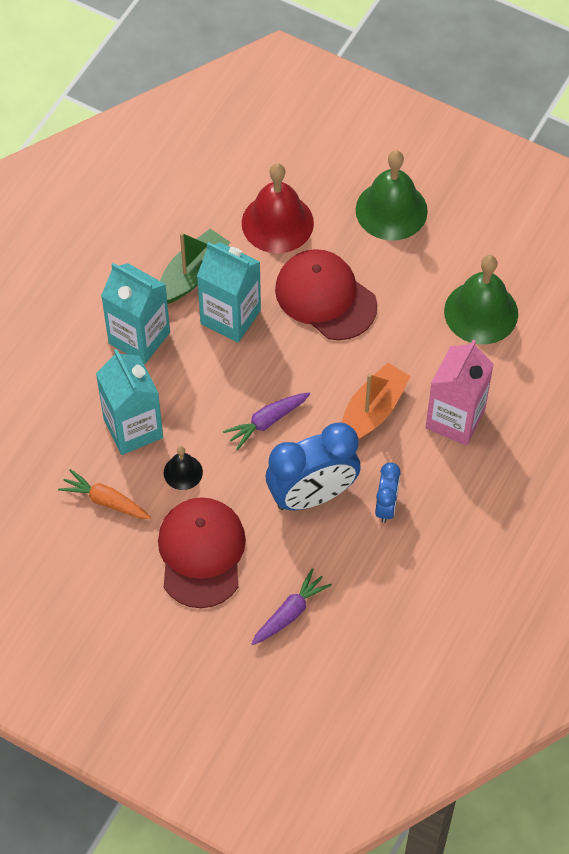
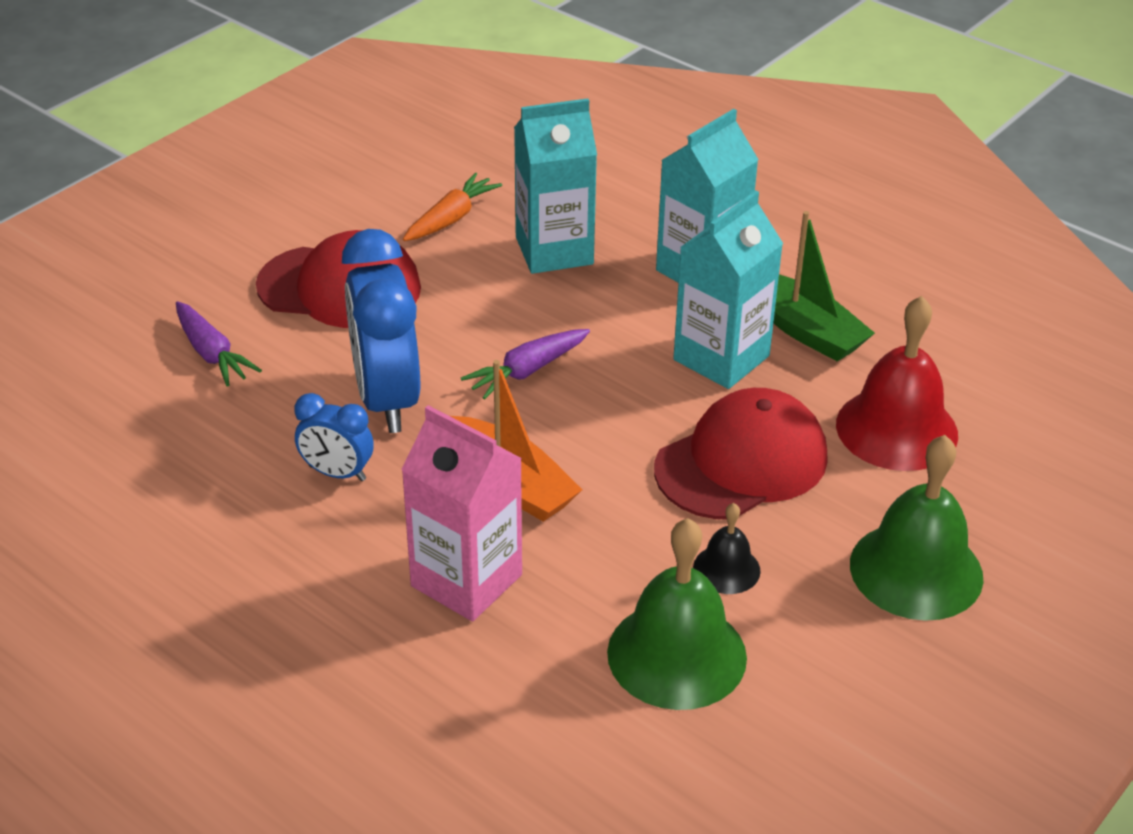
camera: 100 degrees right, 20 degrees down
black bell [164,446,203,490] -> black bell moved to [693,503,761,594]
purple carrot [223,392,310,450] -> purple carrot turned 105 degrees counterclockwise [461,329,590,399]

